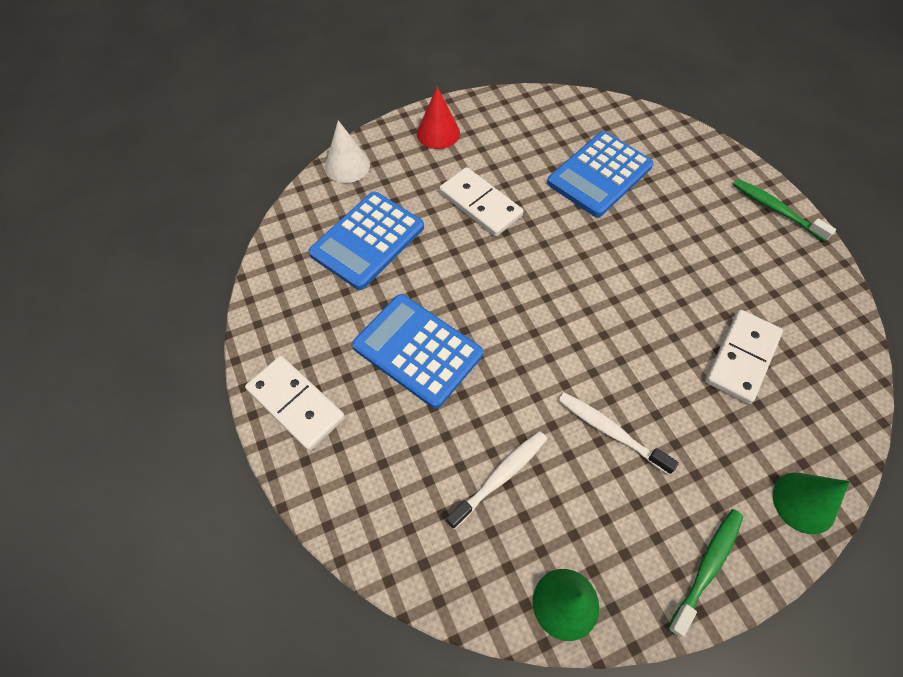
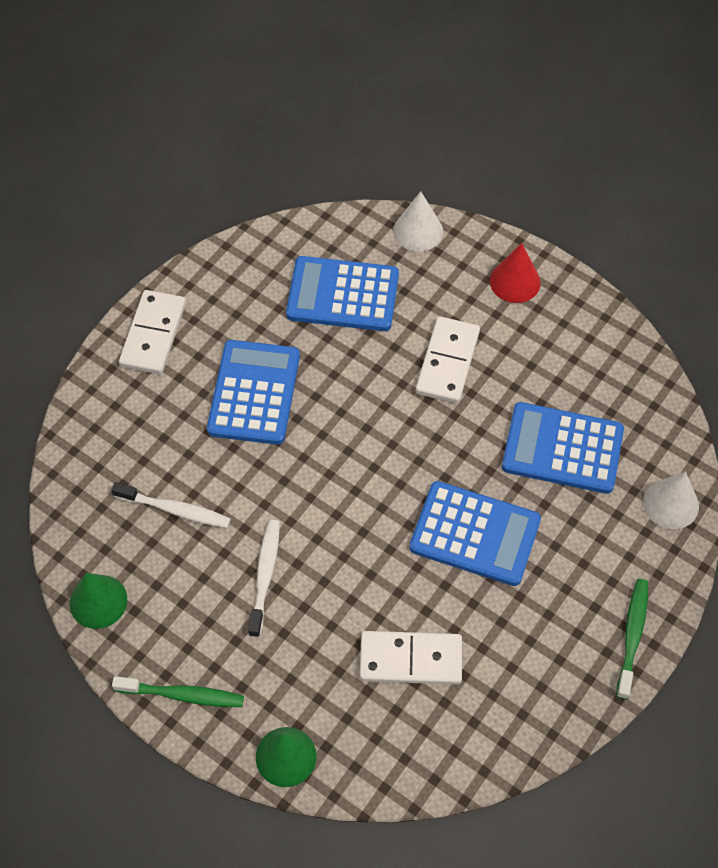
camera: 60 degrees right, 0 degrees up
none -> blue calculator [409,481,541,586]
none -> white cone [643,472,699,529]

